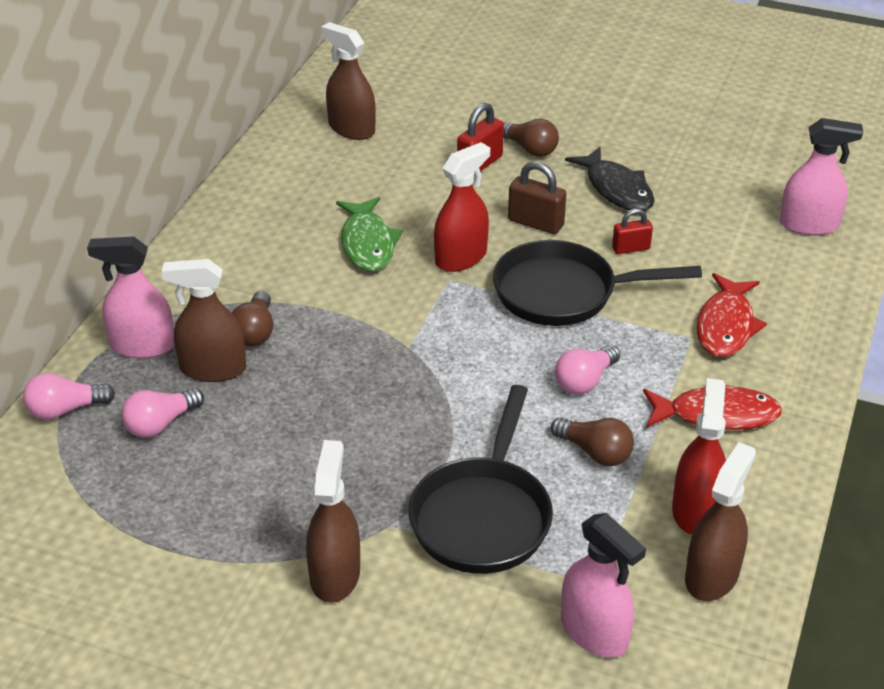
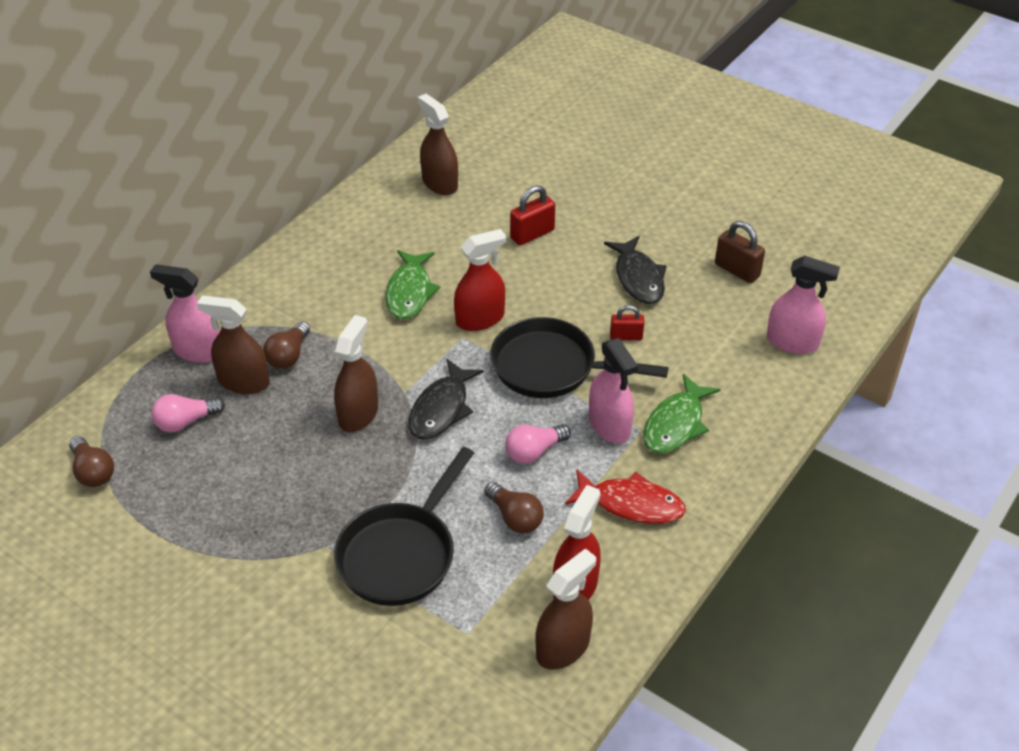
camera: 15 degrees right, 5 degrees up
pink light bulb [23,373,115,420] -> none
brown spray bottle [306,440,360,603] -> brown spray bottle moved to [334,315,378,432]
brown light bulb [503,119,559,157] -> brown light bulb moved to [69,436,114,487]
brown padlock [508,161,567,234] -> brown padlock moved to [715,221,765,283]
pink spray bottle [561,513,646,658] -> pink spray bottle moved to [589,338,638,444]
red fish [697,273,767,357] -> green fish [643,374,721,454]
none -> black fish [409,359,484,440]

